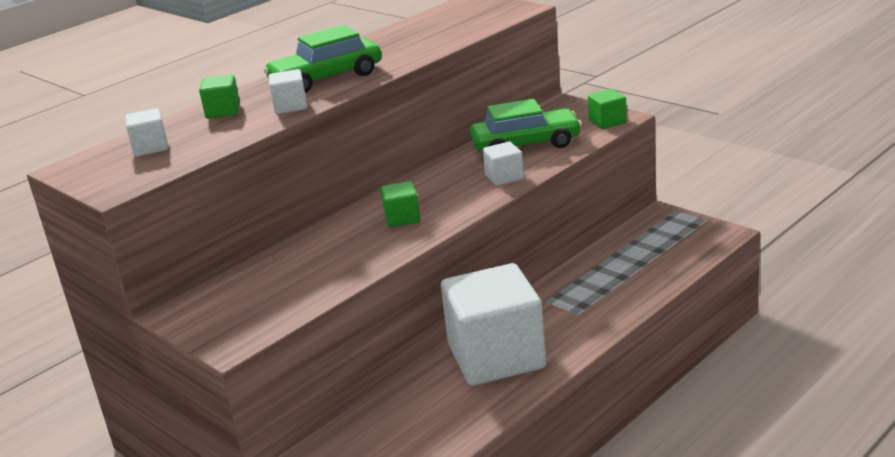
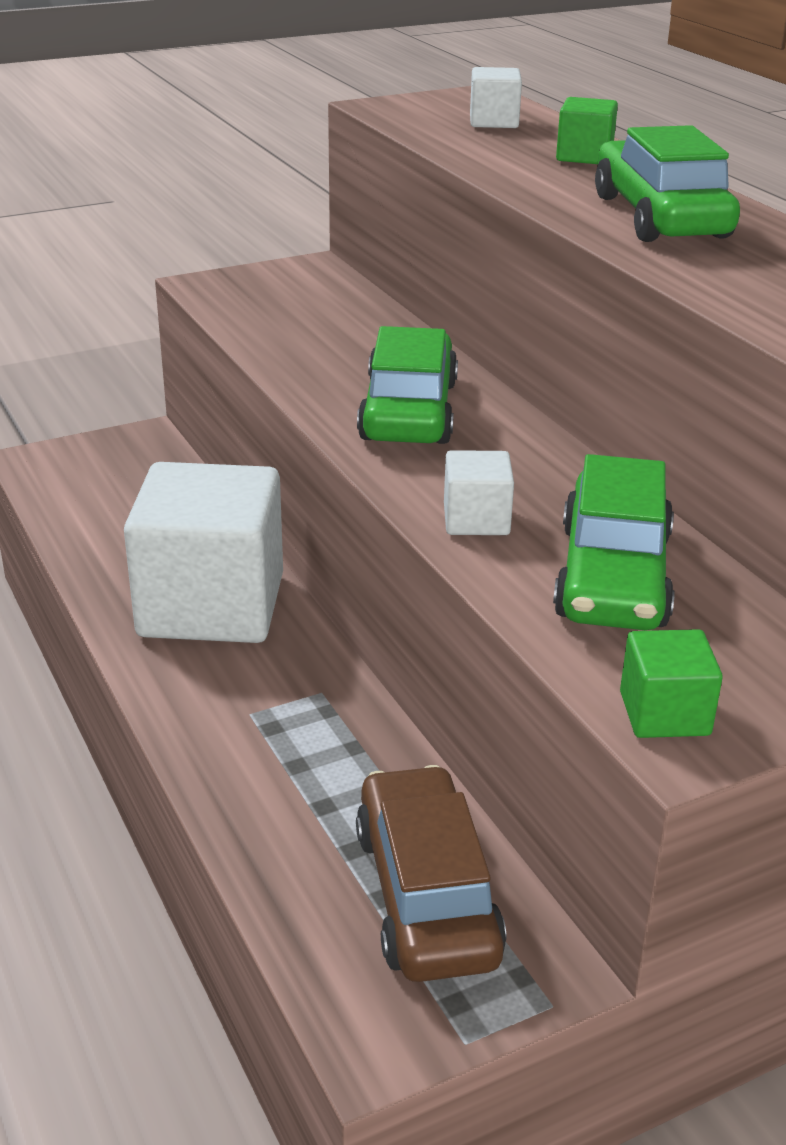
camera: 105 degrees right, 5 degrees up
white cube [268,69,307,114] -> none
green cube [381,181,420,228] -> green car [357,326,458,444]
none -> brown car [356,765,506,982]

